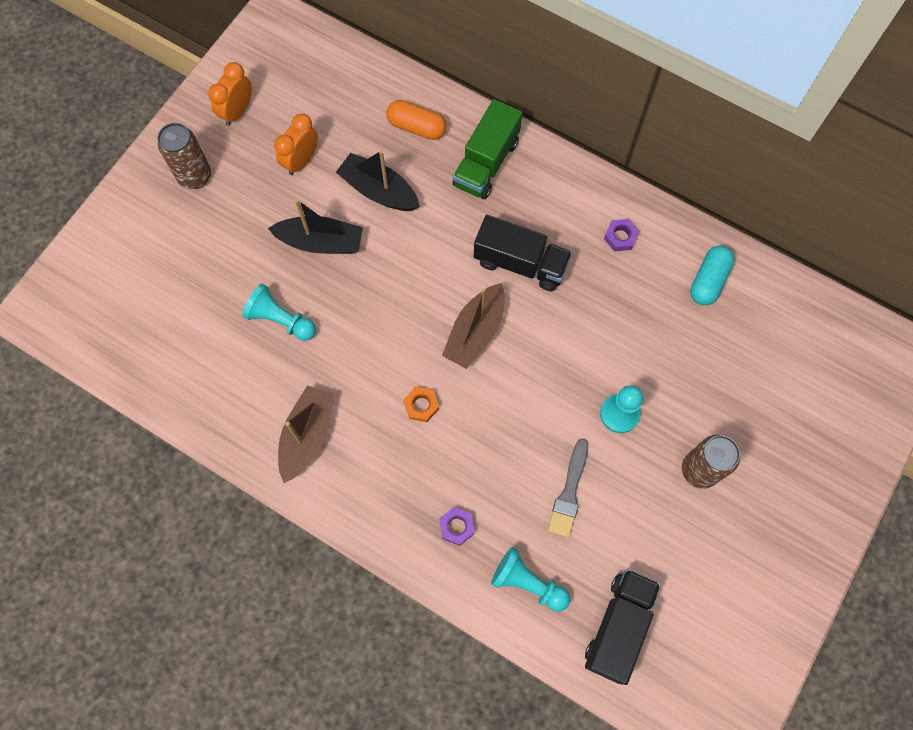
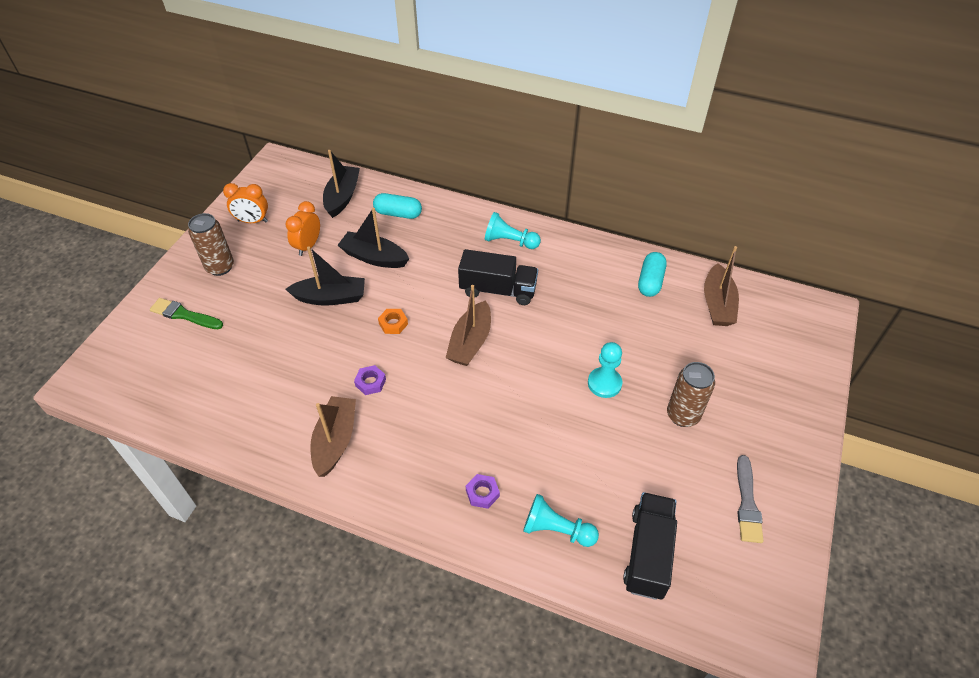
camera: 10 degrees left, 20 degrees down
orange clock [208,62,252,126] -> orange clock turned 105 degrees counterclockwise [223,183,268,223]
turquoise pawn [242,284,316,341] -> turquoise pawn moved to [485,212,541,249]
orange capsule [386,100,446,140] -> turquoise capsule [373,193,422,219]
orange nut [403,387,439,422] -> orange nut moved to [378,309,408,334]
green truck [452,99,522,199] -> none
grey brush [548,439,588,538] -> grey brush moved to [737,455,763,543]
purple nut [604,219,639,251] -> purple nut moved to [354,365,386,395]
none -> green brush [150,298,223,329]
none -> black boat [323,150,360,218]
none -> brown boat [704,246,739,326]

